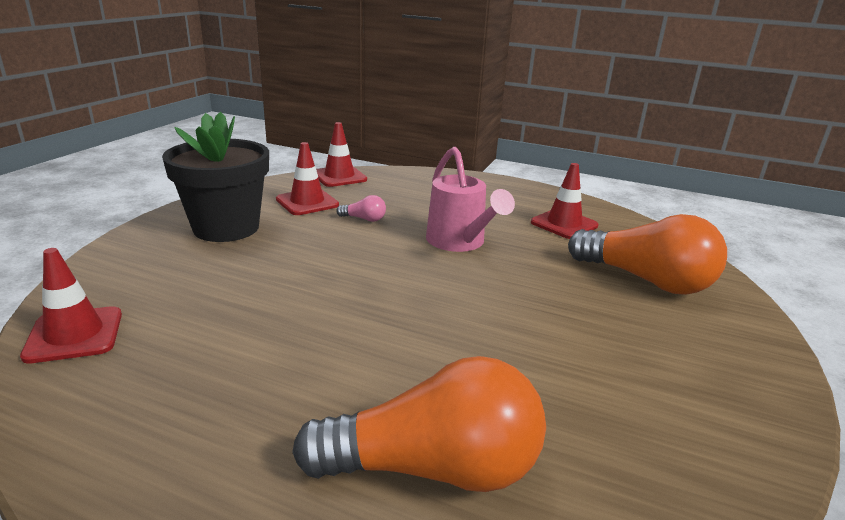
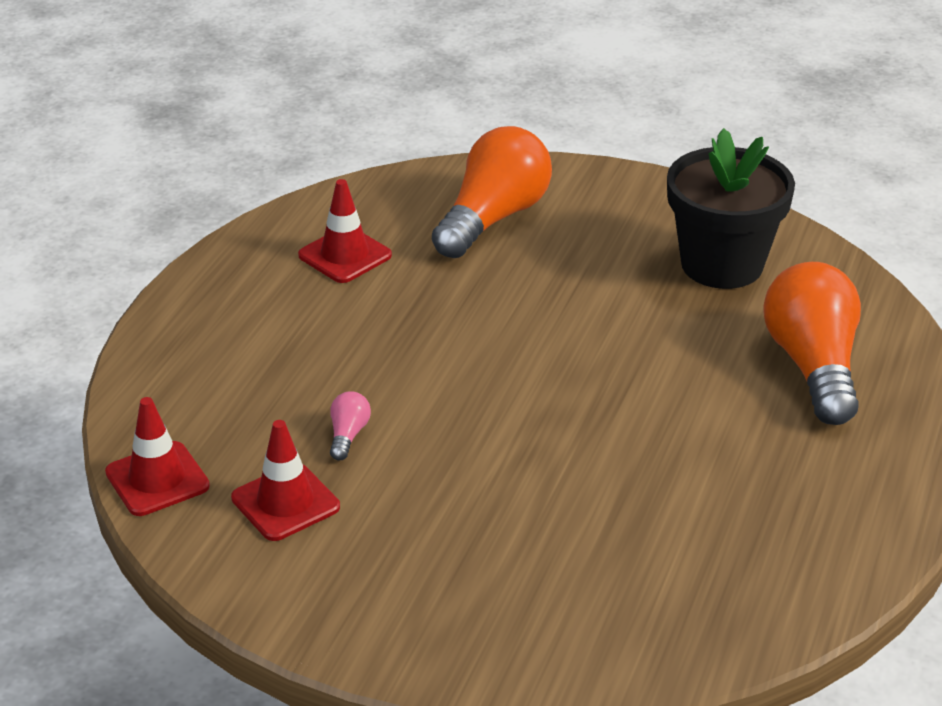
camera: 90 degrees left, 10 degrees up
red traffic cone [20,248,122,364] -> none
black flower pot [162,112,269,242] -> black flower pot moved to [667,128,795,289]
pink watering can [426,147,515,252] -> none

